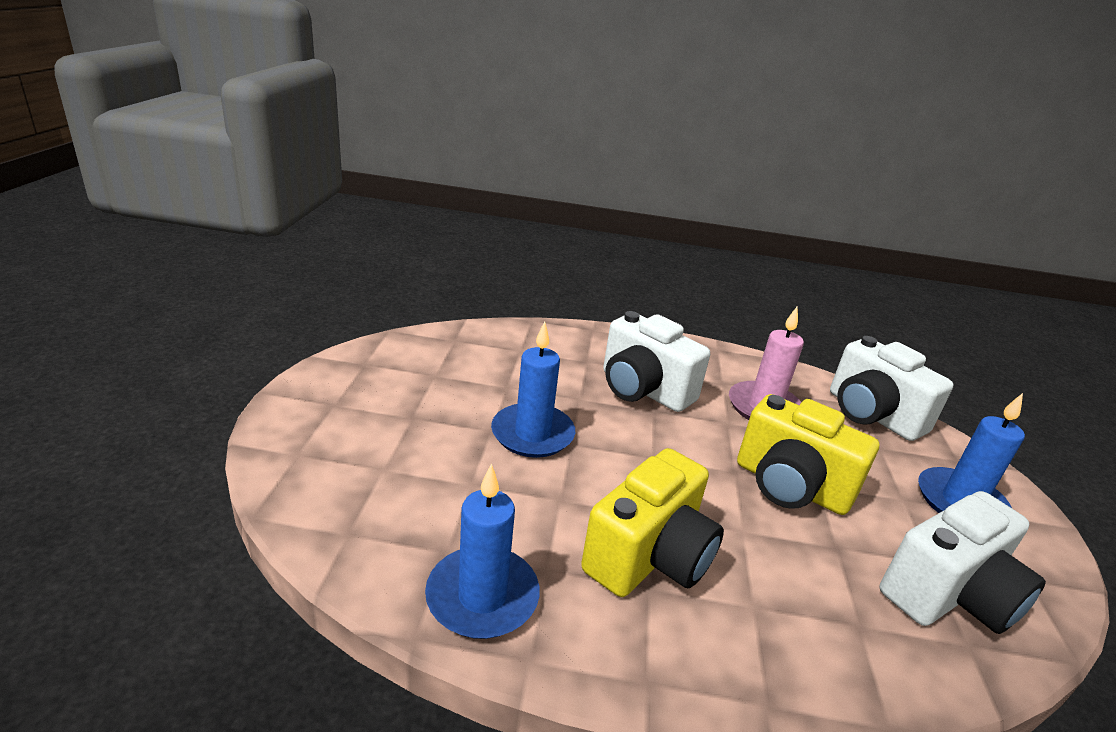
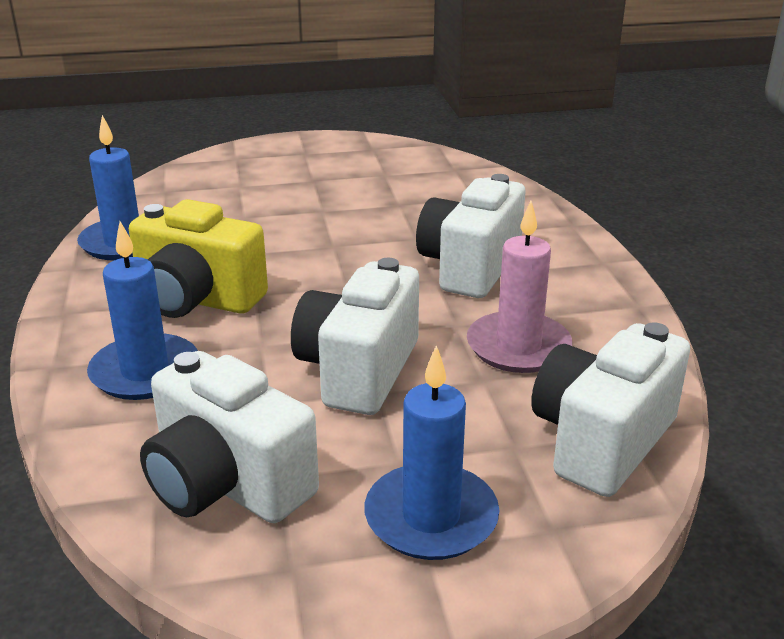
camera: 75 degrees right, 0 degrees up
blue candle [491,321,575,458] -> blue candle moved to [87,221,198,400]
yellow camera [737,394,879,515] -> white camera [291,258,419,415]

